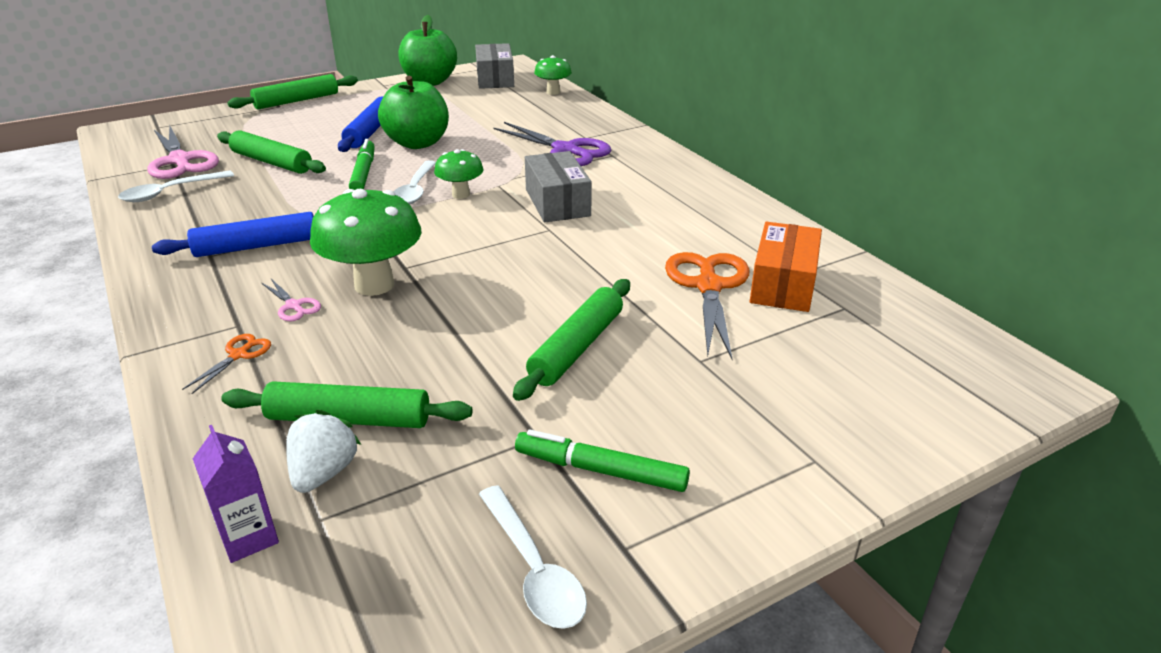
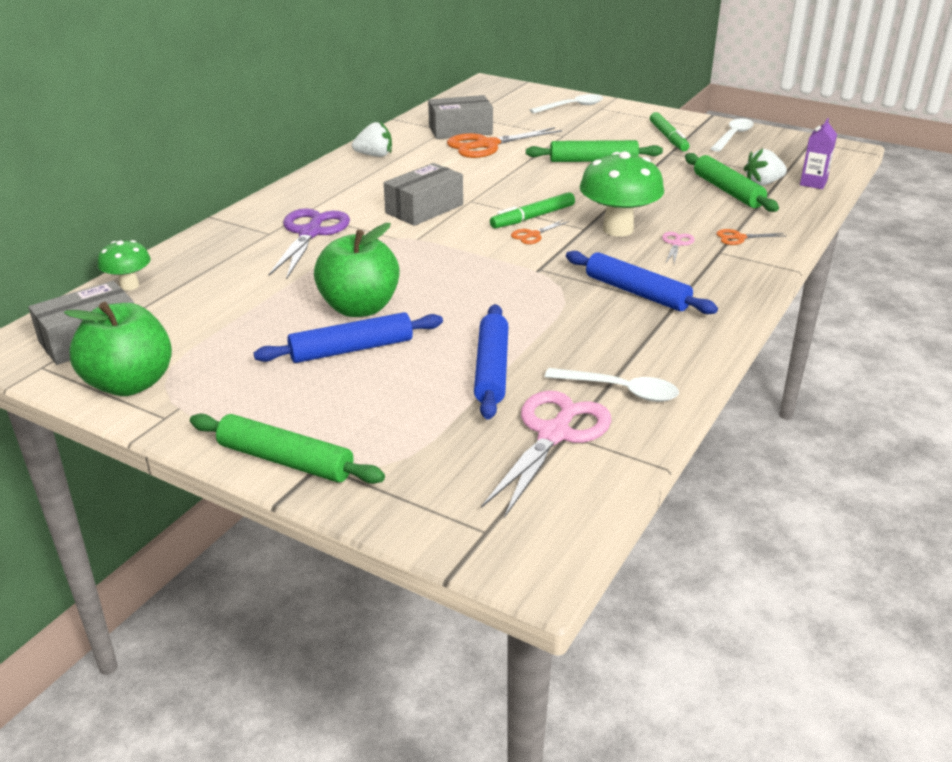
camera: 120 degrees left, 0 degrees up
green rolling pin [217,130,326,174] -> blue rolling pin [474,304,508,420]
green marker [349,139,375,190] -> green marker moved to [490,192,575,229]
white spoon [394,160,436,204] -> white spoon moved to [530,94,603,114]
green mushroom [434,149,484,199] -> none
orange box [750,222,822,312] -> grey box [428,95,493,139]
none -> white strawberry [352,121,392,157]
none -> orange scissors [511,220,569,244]

